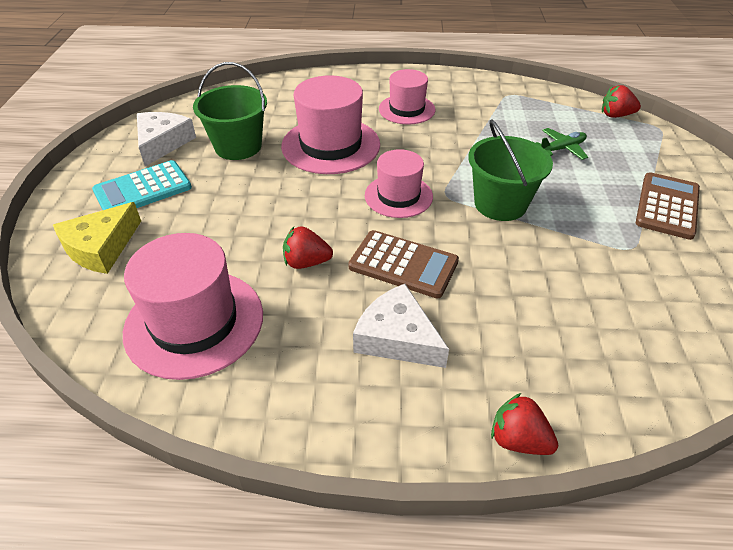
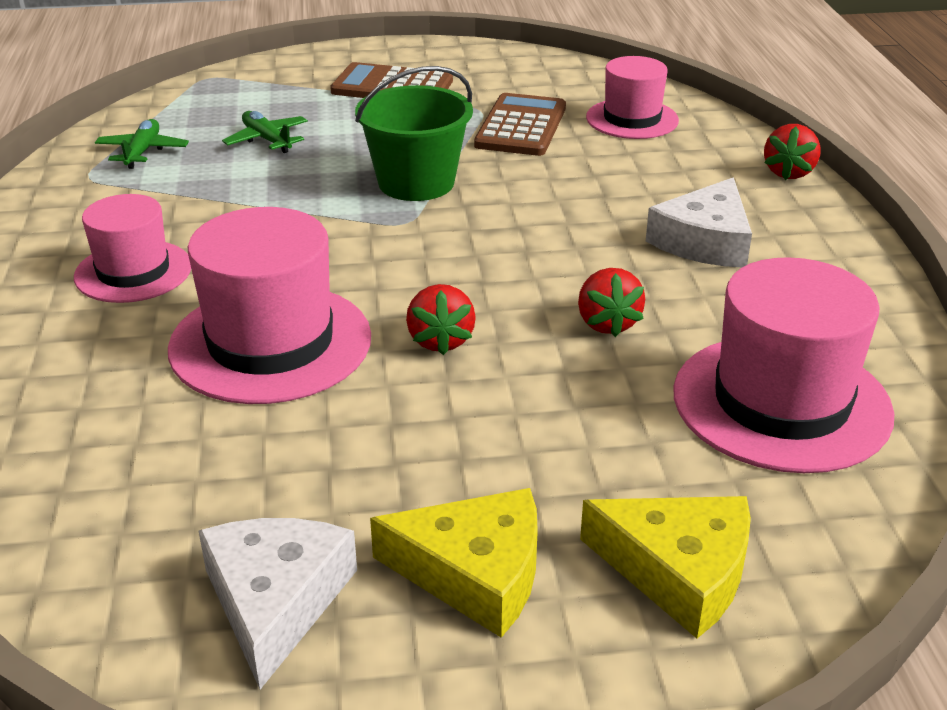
camera: 100 degrees left, 10 degrees down
turquoise calculator [92,160,192,210] -> yellow cheese [370,488,538,638]
white cheese [137,112,196,166] -> white cheese turned 90 degrees clockwise [199,518,357,689]
green bucket [193,62,267,160] -> none
brown calculator [348,230,459,298] -> brown calculator moved to [474,93,566,156]
pink hat [365,149,433,218] -> pink hat moved to [586,56,679,139]
red strawberry [602,85,641,118] -> red strawberry moved to [406,284,476,355]
none -> green plane [95,119,189,169]

